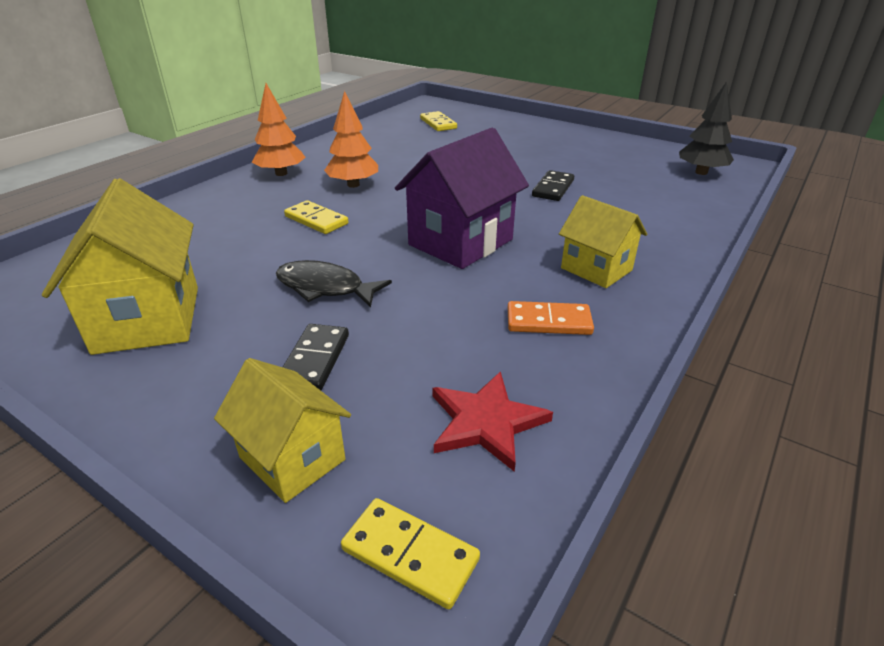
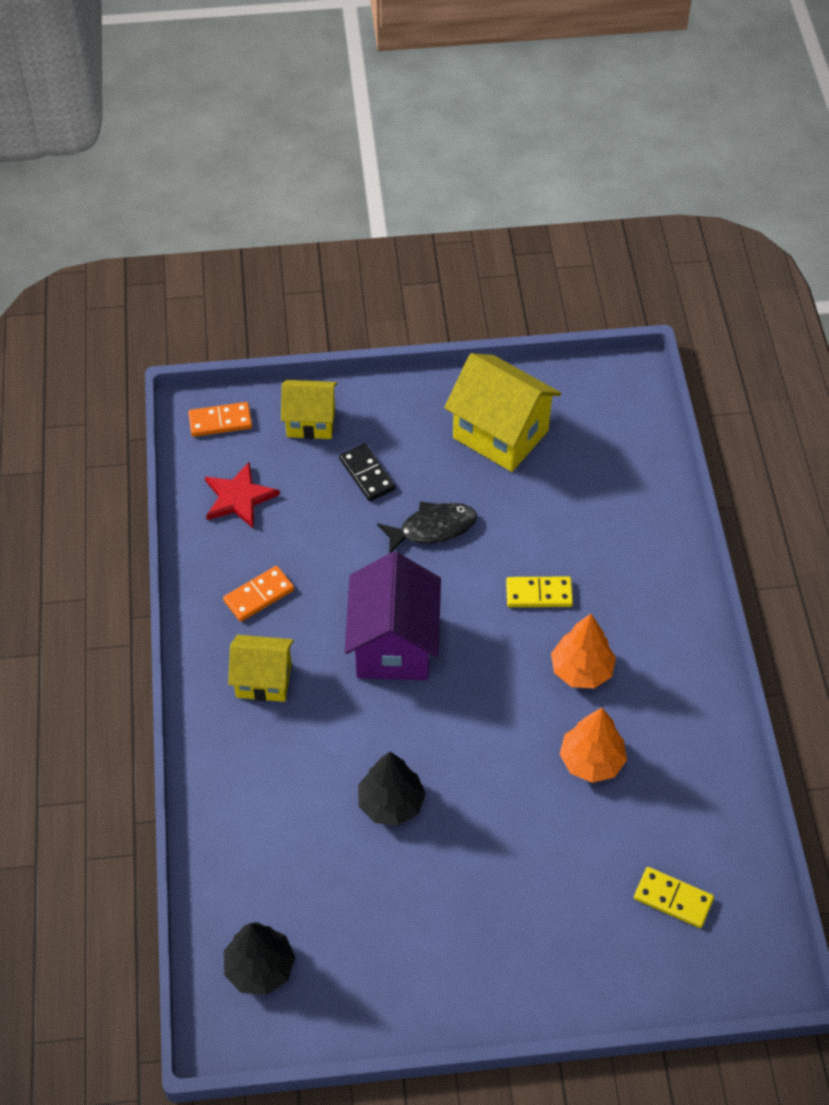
camera: 140 degrees right, 20 degrees up
orange tree [252,83,306,176] -> orange tree moved to [560,708,627,783]
yellow domino [341,498,480,609] -> orange domino [188,402,252,437]
black domino [532,170,574,201] -> black tree [358,752,426,826]

